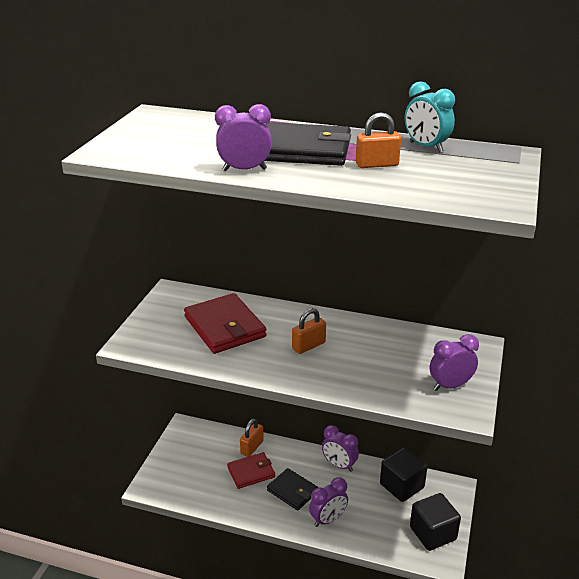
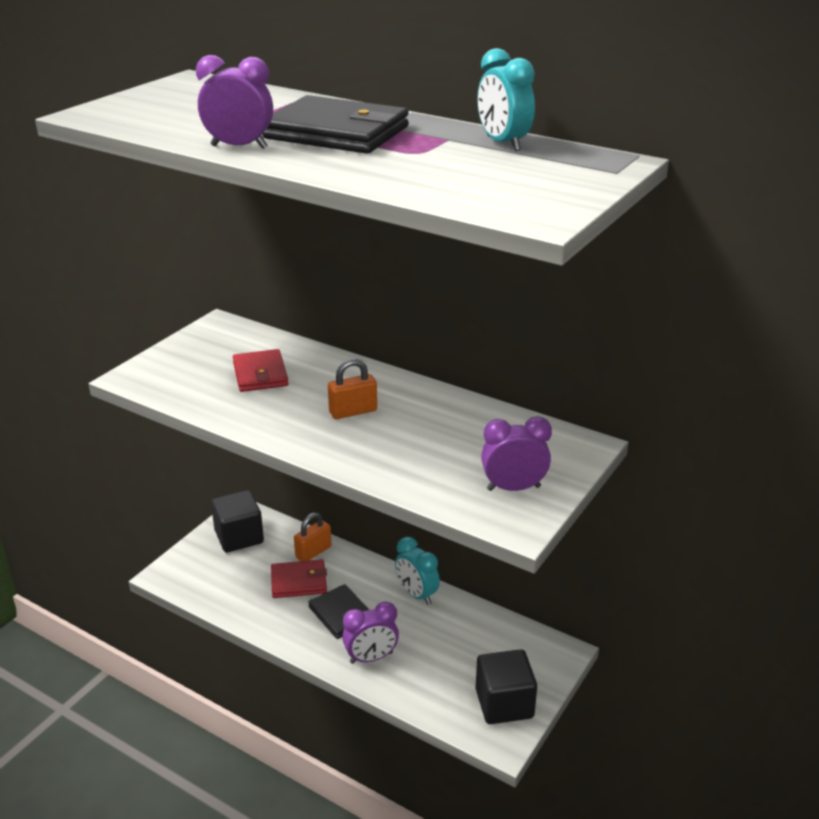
camera: 15 degrees right, 0 degrees up
red wallet [184,293,267,354] -> red wallet [233,349,289,392], size x0.63
purple clock [322,425,359,472] -> turquoise clock [395,537,440,605]
orange padlock [356,112,401,168] -> none
black cube [380,447,427,502] -> black cube moved to [211,490,264,552]

